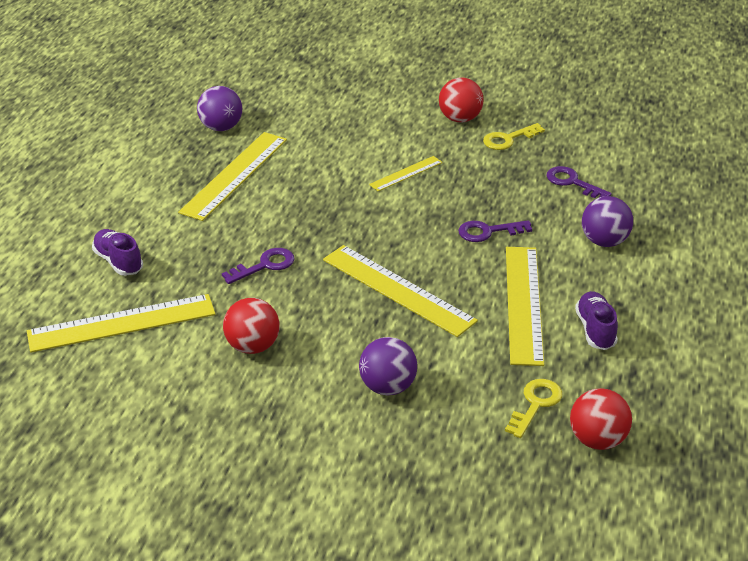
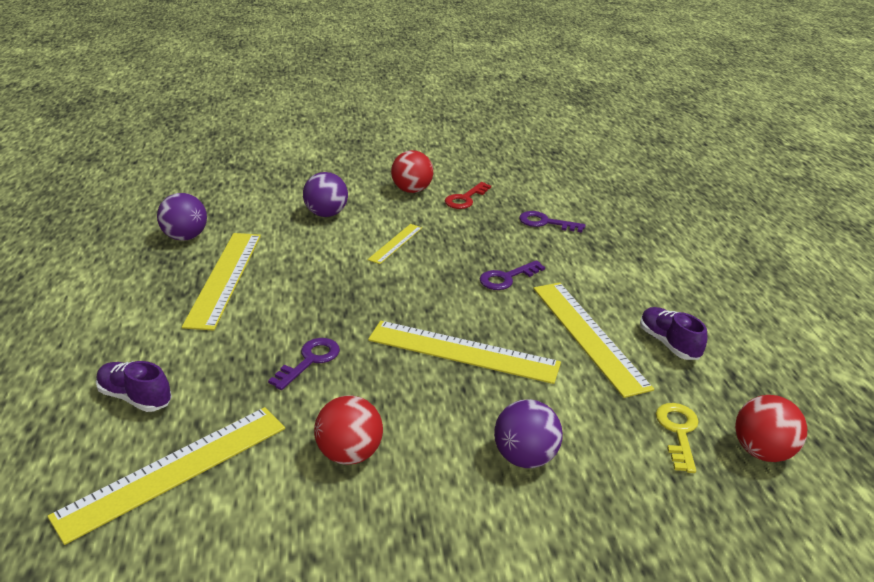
camera: 25 degrees left, 5 degrees down
yellow key [483,123,545,150] -> red key [445,182,491,209]
purple ball [582,196,633,247] -> purple ball moved to [303,172,348,217]

